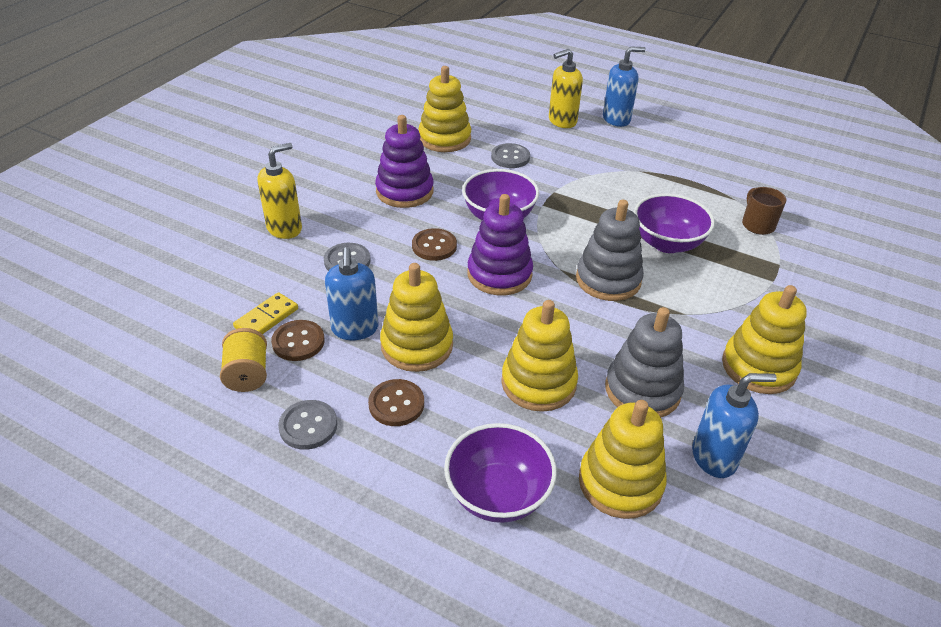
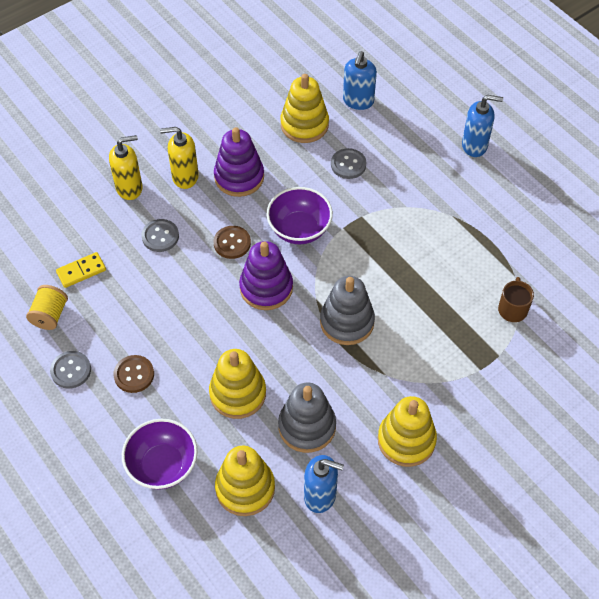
camera: 25 degrees right, 15 degrees up
brown button [271,320,325,361] -> none
blue soap dispenser [325,247,379,340] -> blue soap dispenser moved to [343,51,377,110]
yellow stacking toy [380,263,453,372] -> none
yellow soap dispenser [549,49,583,128] -> yellow soap dispenser moved to [160,127,199,189]
purple bowl [634,193,715,253] -> none

